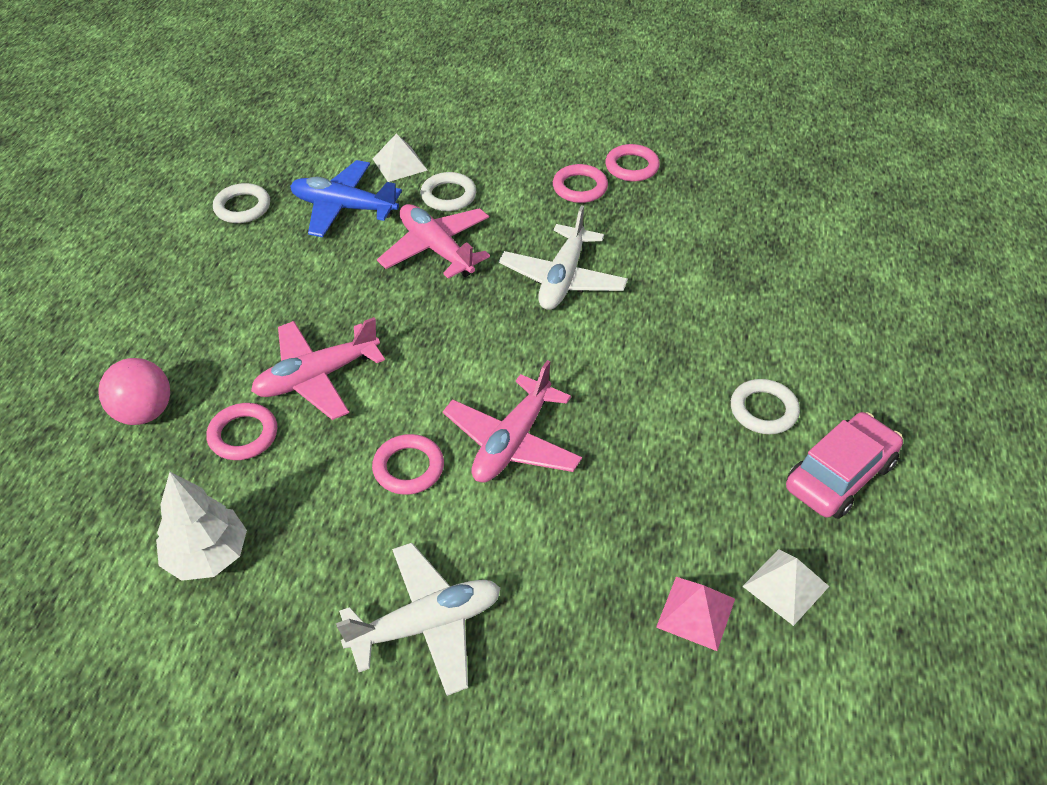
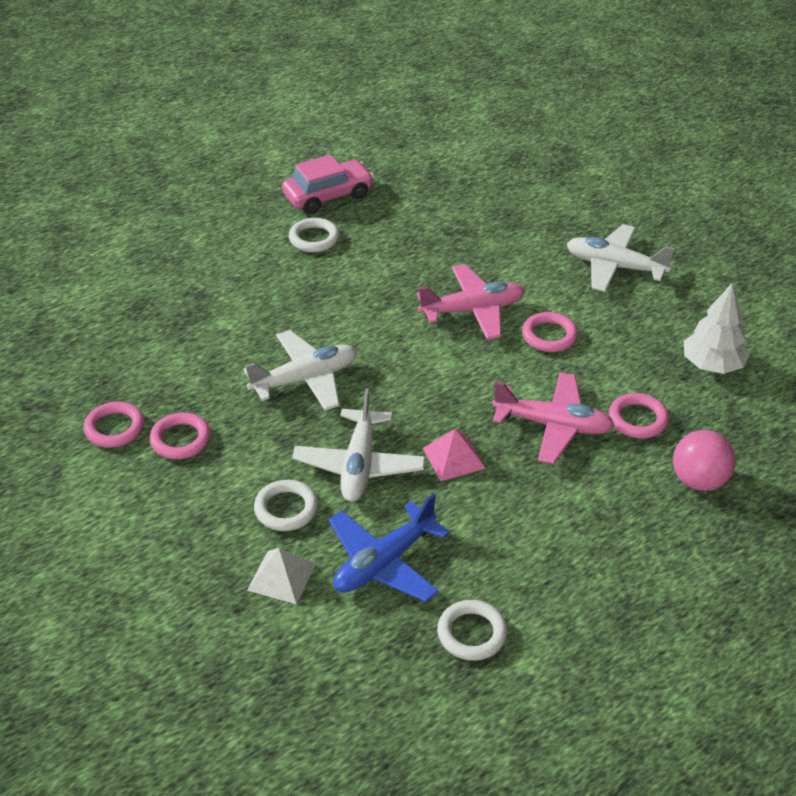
camera: 135 degrees left, 5 degrees down
blue plane [290,160,402,237] -> blue plane turned 75 degrees clockwise [329,493,450,602]
pink plane [377,204,490,279] -> white plane [292,388,425,502]
pink pyramid [656,577,735,651] -> pink pyramid moved to [423,429,486,481]
white pyramid [742,549,829,626] -> none
pink car [786,412,903,519] -> pink car turned 150 degrees clockwise [282,154,374,214]

